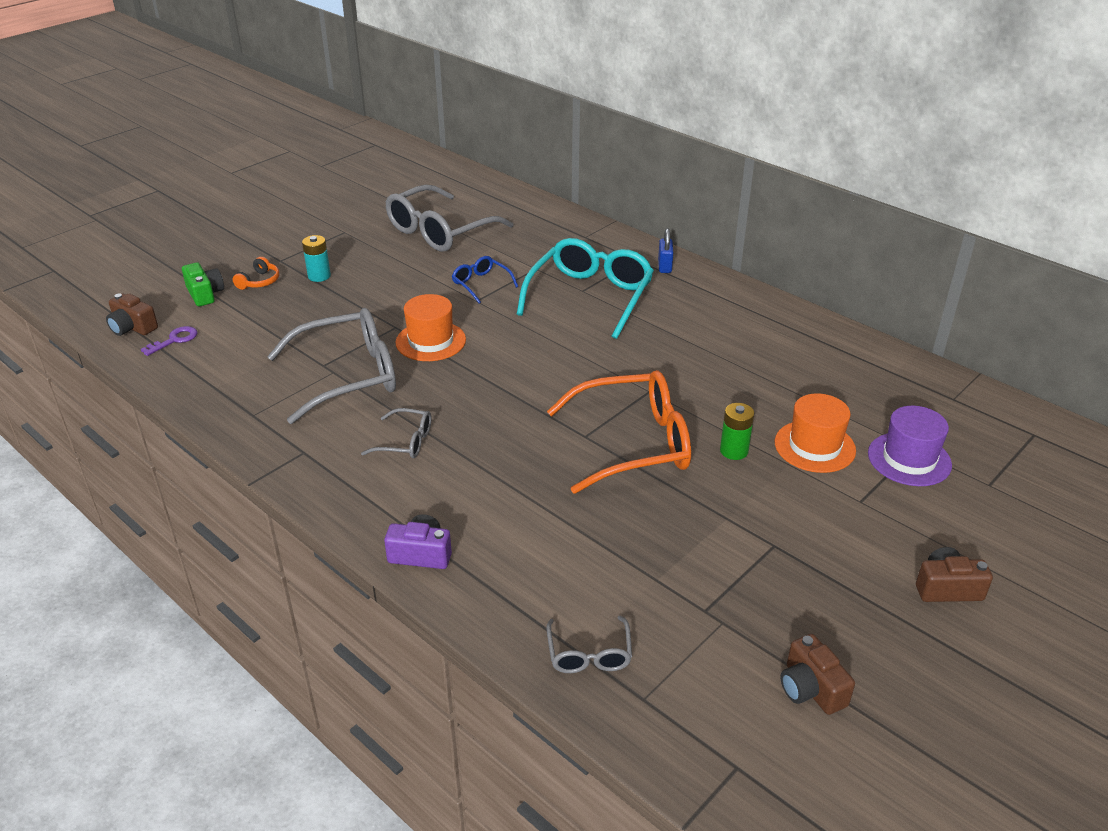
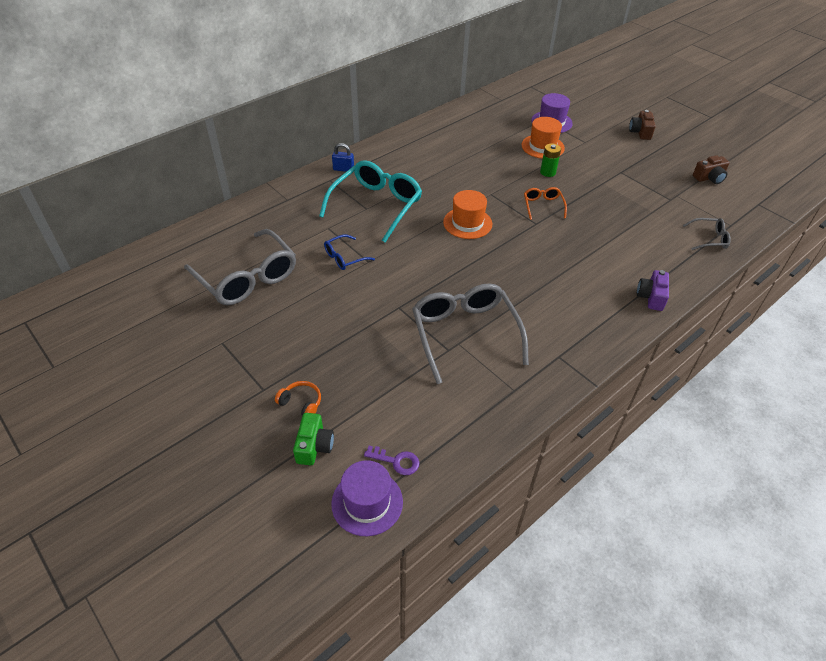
camera: 85 degrees left, 10 degrees up
brown camera [106,293,158,336] -> purple hat [331,460,403,537]
purple key [141,326,197,356] -> purple key turned 150 degrees clockwise [364,446,419,475]
green camera [182,263,224,306] -> green camera turned 120 degrees clockwise [293,413,334,465]
turquoise battery [302,235,331,282] -> none
grey glasses [361,408,431,458] -> none
orange hat [396,294,466,361] -> orange hat moved to [443,190,492,239]
turquoise glasses [517,238,654,339] -> turquoise glasses turned 90 degrees clockwise [319,160,422,243]
orange glasses [547,370,691,494] -> orange glasses [524,187,567,220], size x0.48

